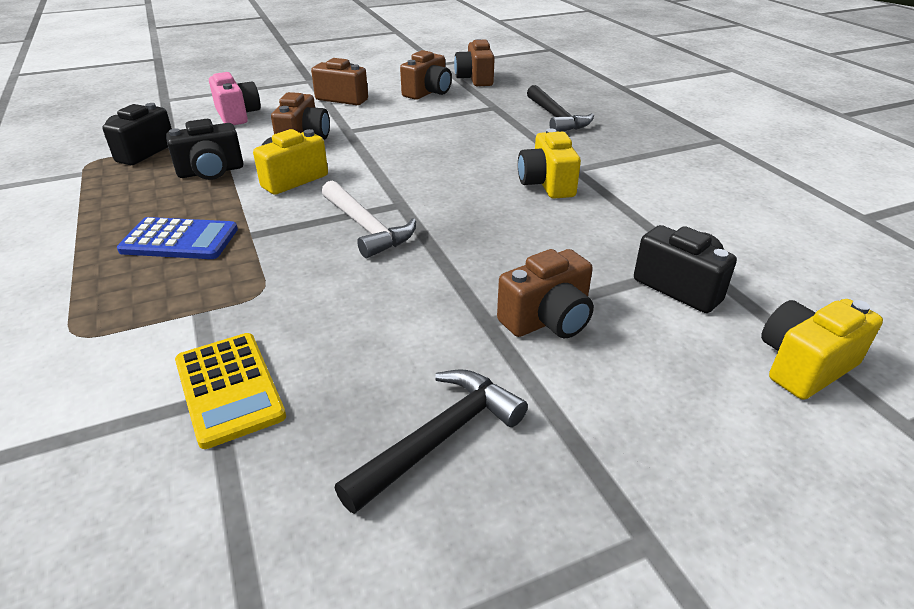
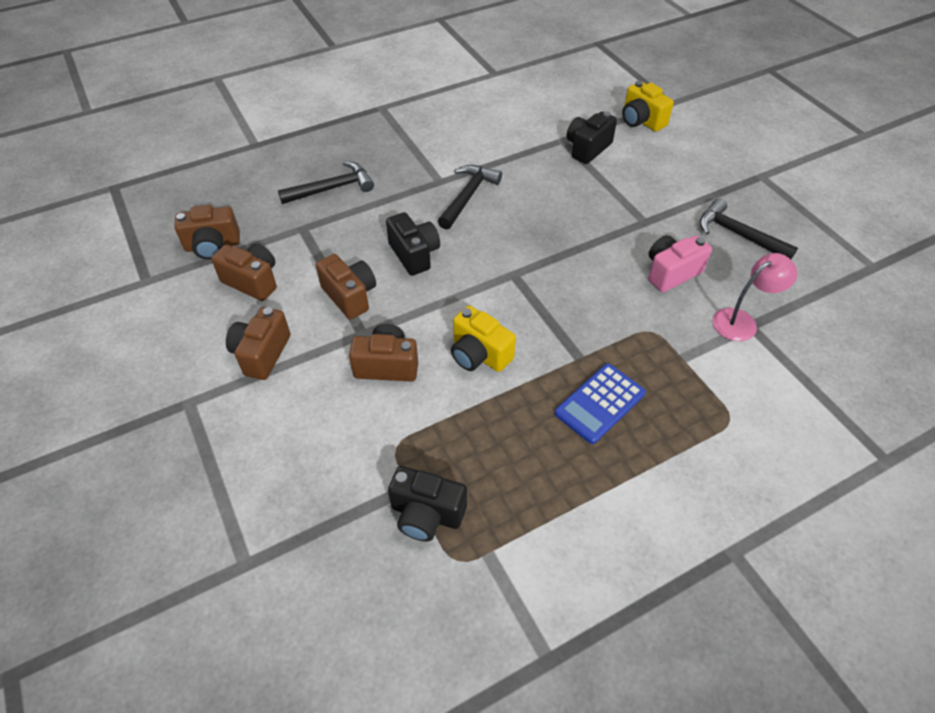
camera: 95 degrees left, 15 degrees up
blue calculator [117,217,238,259] -> blue calculator turned 135 degrees counterclockwise [554,363,646,444]
black camera [166,119,243,180] -> black camera moved to [386,212,440,276]
yellow calculator [175,333,286,449] -> pink lamp [713,253,797,341]
pink camera [209,72,261,125] -> pink camera moved to [648,235,712,292]
white hammer [322,181,416,258] -> none
brown camera [497,249,594,338] -> brown camera moved to [316,254,376,319]
yellow camera [518,128,581,199] -> black hammer [438,165,502,230]

